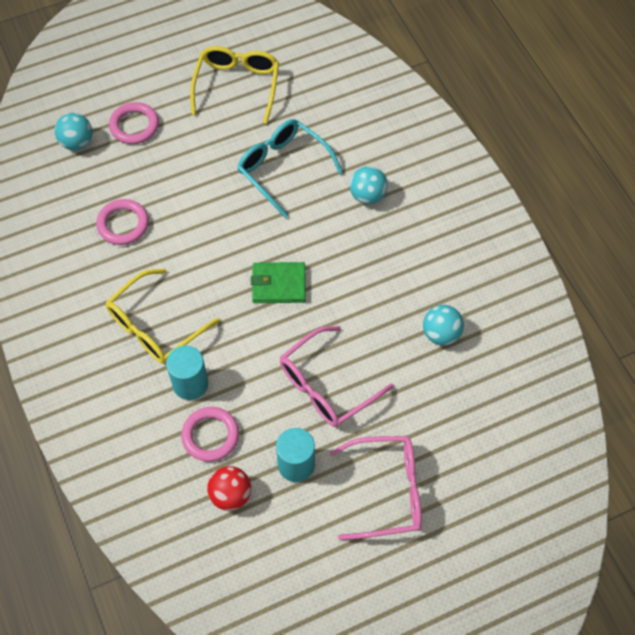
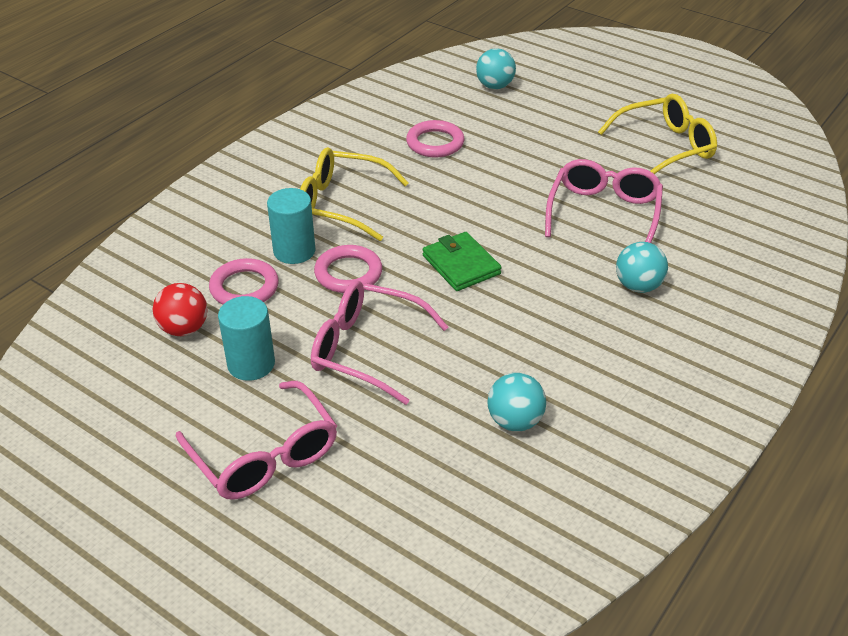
camera: 60 degrees right, 20 degrees down
pink ring [109,102,159,144] -> pink ring moved to [314,245,382,293]
turquoise glasses [238,119,343,218] -> pink glasses [545,159,663,243]

